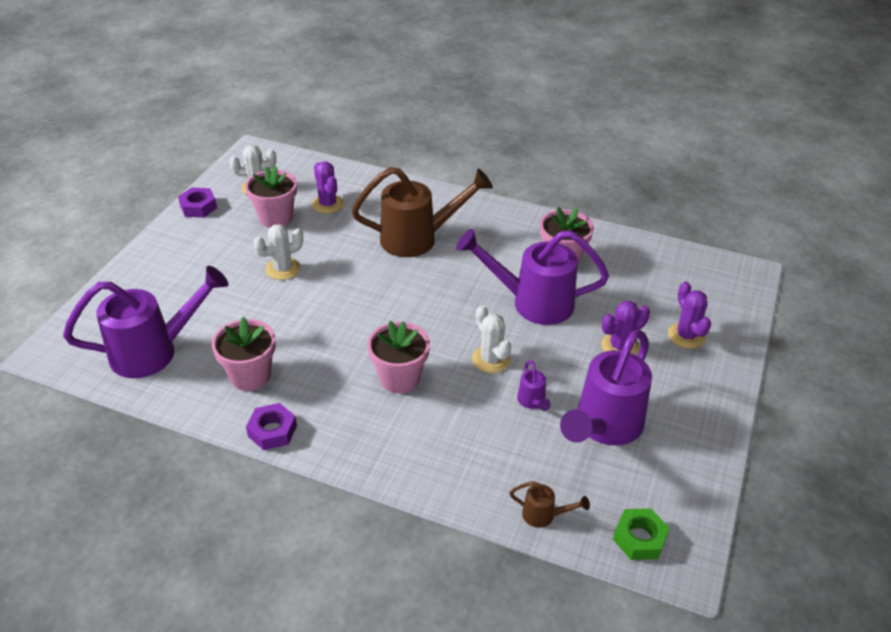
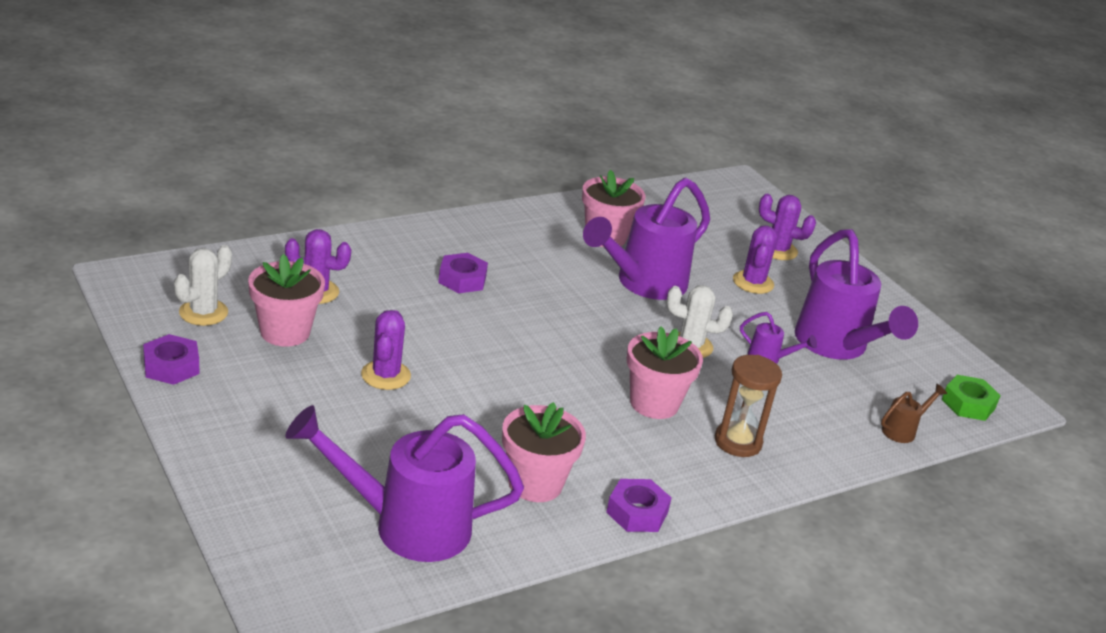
camera: 55 degrees left, 10 degrees down
purple watering can [63,266,229,378] -> purple watering can turned 105 degrees counterclockwise [285,405,524,562]
white cactus [254,224,303,280] -> purple cactus [361,310,411,390]
brown watering can [351,167,493,257] -> purple nut [438,253,488,293]
none -> brown hourglass [715,355,782,457]

